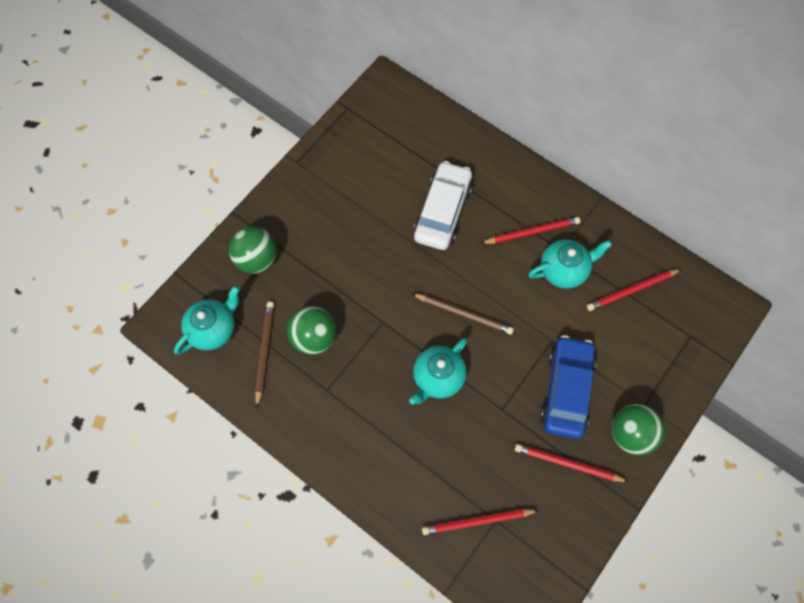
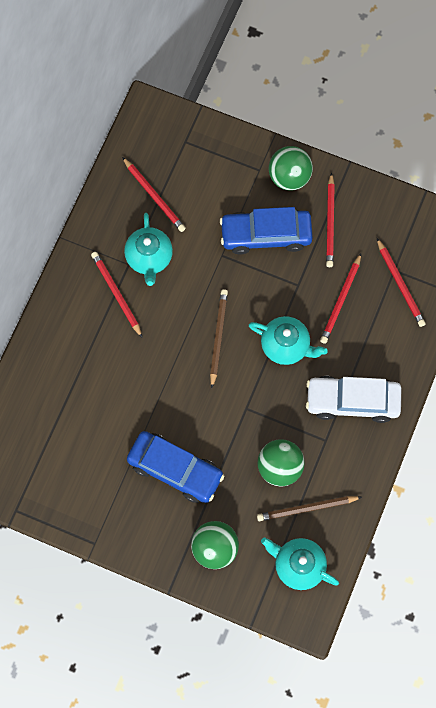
camera: 105 degrees left, 5 degrees up
white car [413,161,473,250] -> white car moved to [306,376,401,423]
turquoise teapot [528,239,612,289] -> turquoise teapot turned 150 degrees counterclockwise [124,213,173,286]
none -> blue car [127,431,224,503]
none -> red pencil [320,253,361,344]

